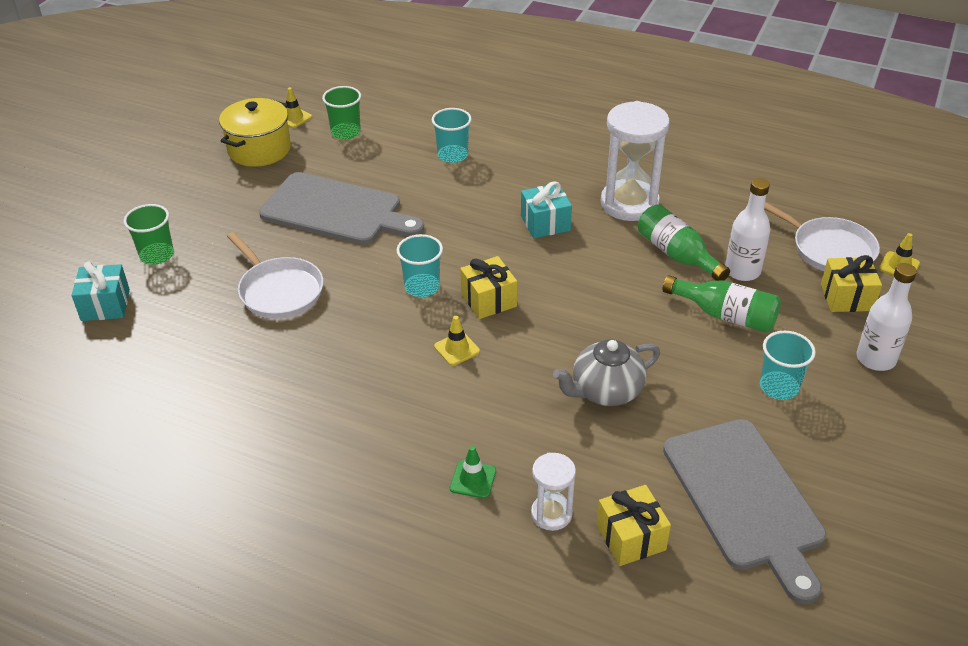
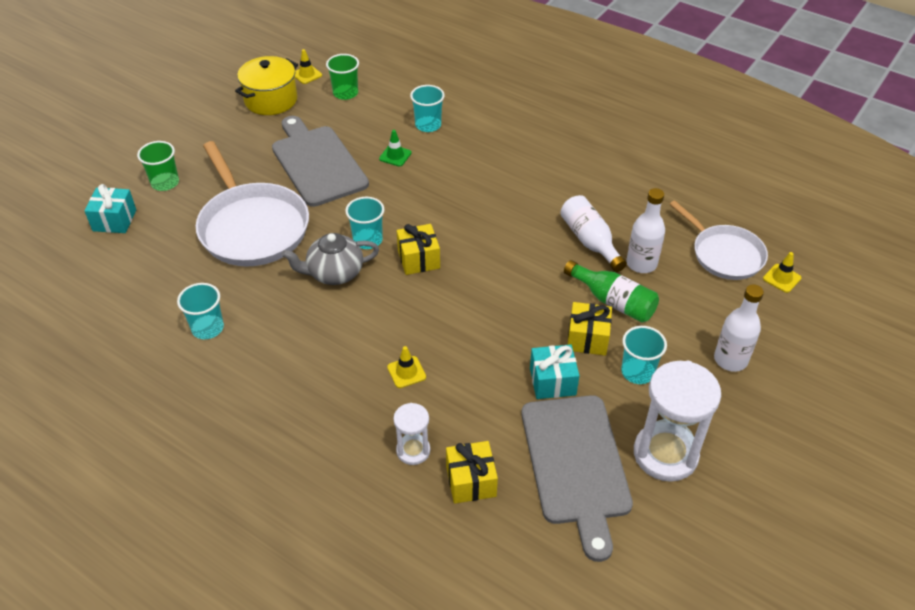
camera: 10 degrees right, 5 degrees up
white pan [227,232,324,319] -> white pan [196,141,309,267], size x1.59
grey cutting board [259,172,424,245] -> grey cutting board turned 150 degrees counterclockwise [272,116,369,207]
yellow traffic cone [434,316,480,366] -> yellow traffic cone moved to [387,346,426,388]
green traffic cone [450,446,496,499] -> green traffic cone moved to [379,130,412,167]
turquoise gift [521,181,572,238] -> turquoise gift moved to [530,344,580,399]
grey teapot [553,339,660,406] -> grey teapot moved to [281,233,379,285]
white hourglass [601,101,670,221] -> white hourglass moved to [634,361,721,482]
green bottle [638,204,730,281] -> white bottle [560,195,627,272]
yellow gift [821,255,882,312] -> yellow gift moved to [567,302,612,356]
none -> turquoise cup [177,283,224,339]

